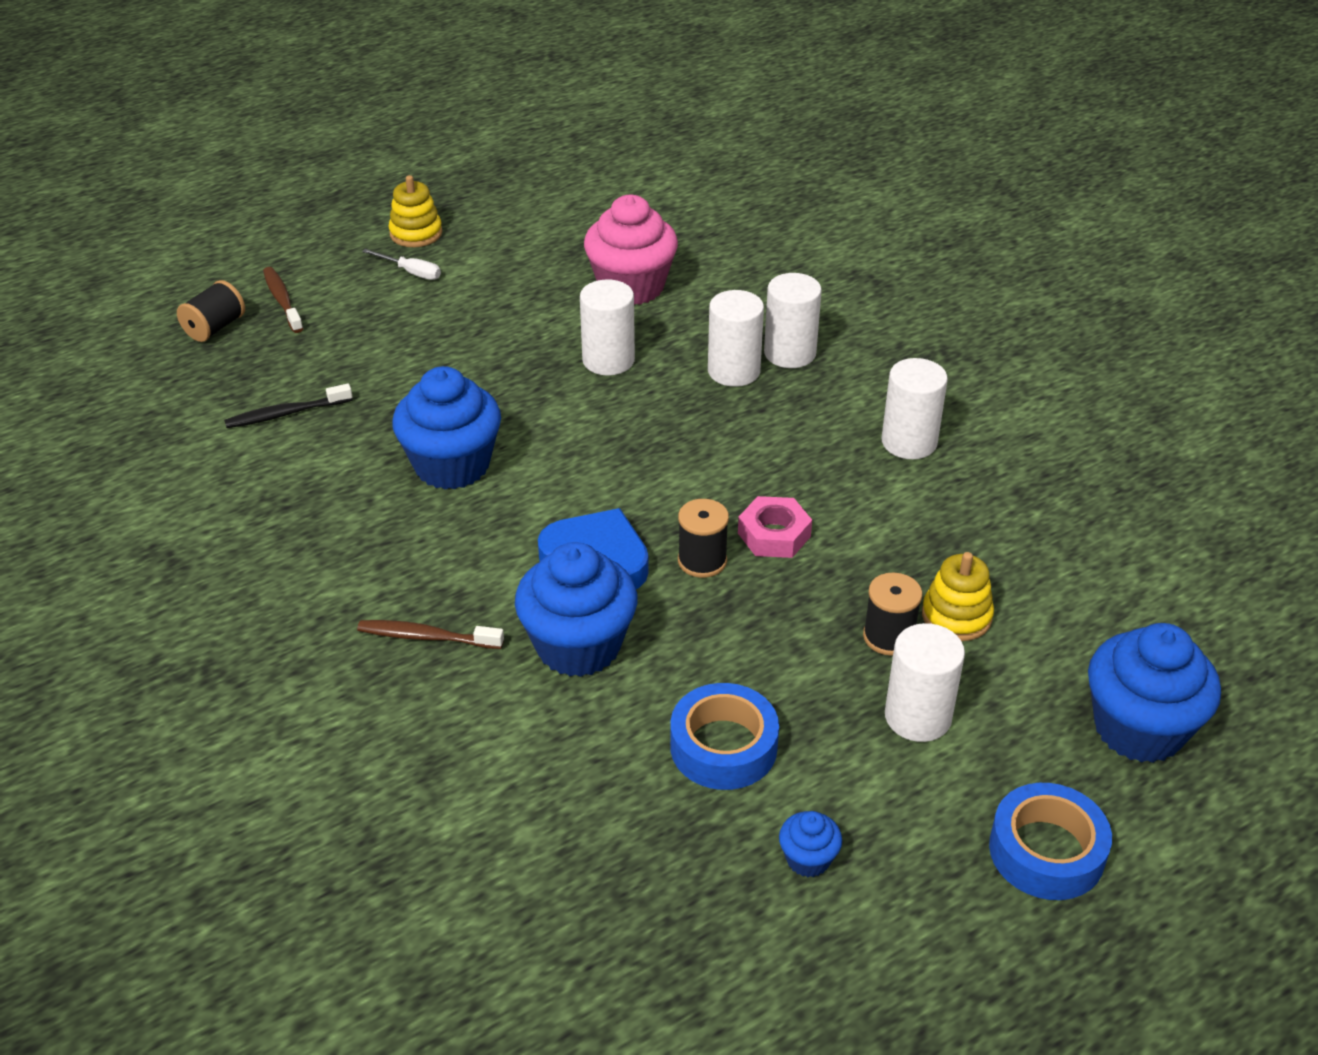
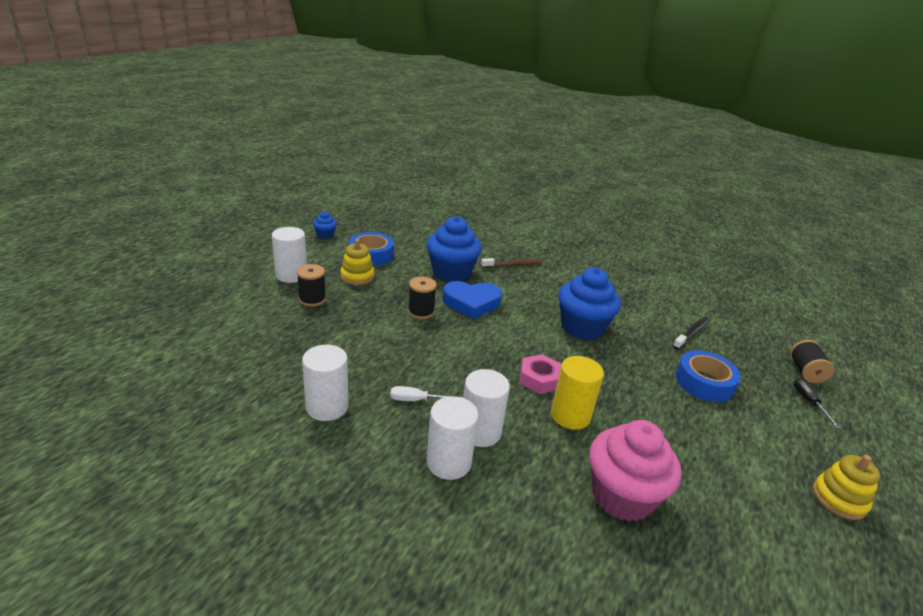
camera: 150 degrees right, 10 degrees down
brown toothbrush [263,267,303,333] -> black screwdriver [794,378,840,428]
white screwdriver [362,249,441,280] -> white screwdriver moved to [390,386,463,401]
white cylinder [580,279,635,376] -> yellow cylinder [551,356,604,430]
pink nut [738,496,812,558] -> pink nut moved to [520,354,562,394]
yellow stacking toy [922,552,994,641] -> yellow stacking toy moved to [340,239,375,285]
blue tape [989,783,1112,900] -> blue tape moved to [675,350,741,402]
blue cupcake [1088,623,1221,763] -> none

